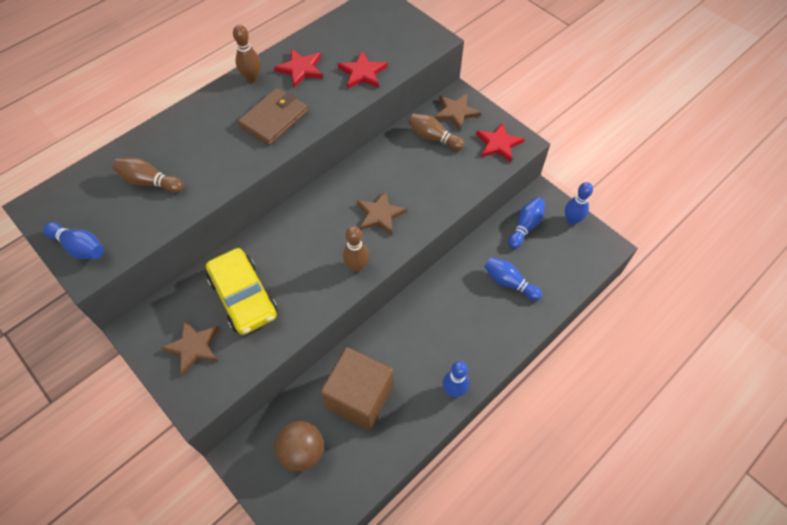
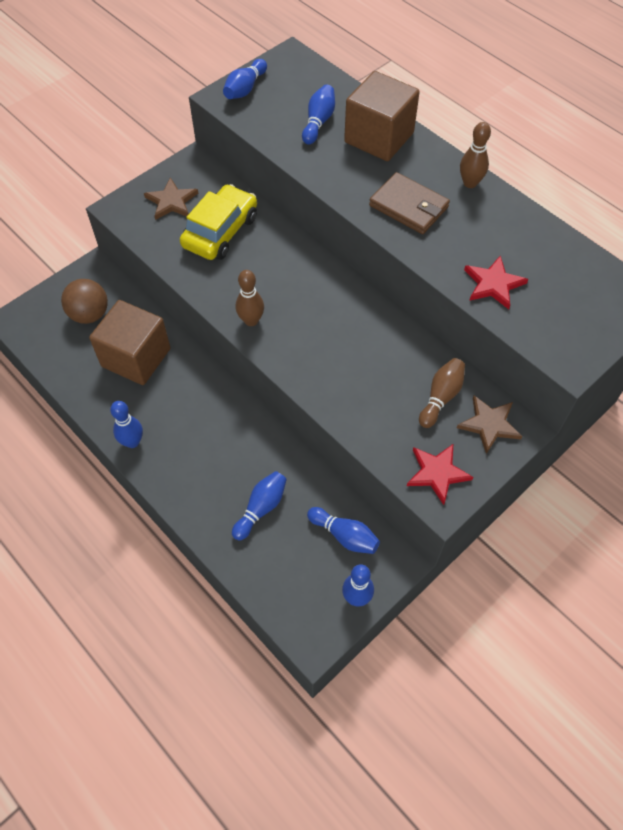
camera: 90 degrees right, 0 degrees up
brown bowling pin [113,158,184,193] -> blue bowling pin [302,84,335,144]
yellow car [206,248,278,335] -> yellow car turned 150 degrees clockwise [180,184,257,260]
red star [274,49,323,87] -> none
brown star [357,190,407,235] -> none
none -> brown cube [344,71,420,161]

